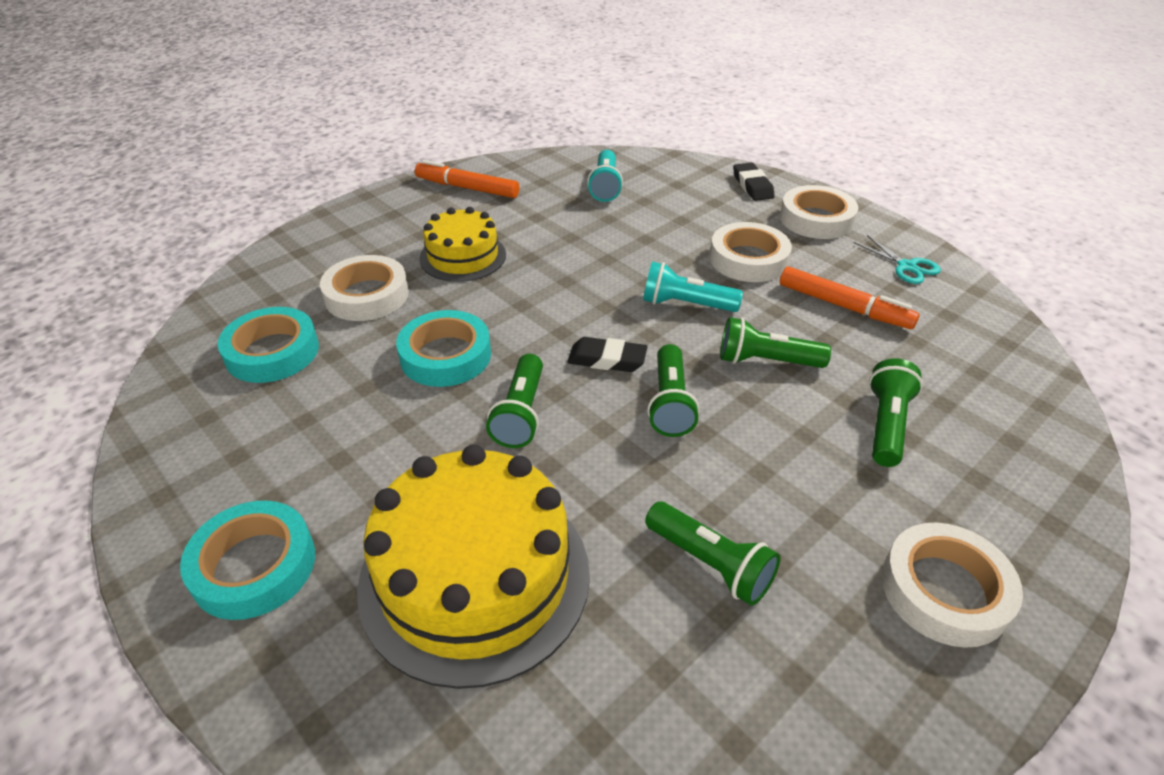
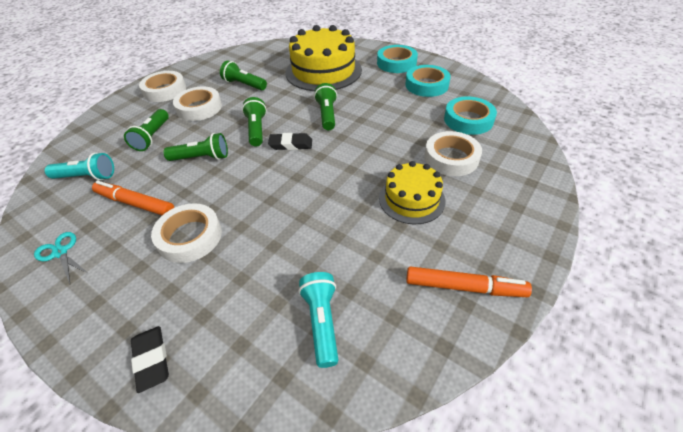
camera: 170 degrees right, 5 degrees up
turquoise tape [396,310,491,387] -> turquoise tape moved to [405,65,451,97]
turquoise flashlight [643,262,743,312] -> turquoise flashlight moved to [45,153,114,180]
white tape [780,185,858,239] -> white tape moved to [173,87,222,121]

